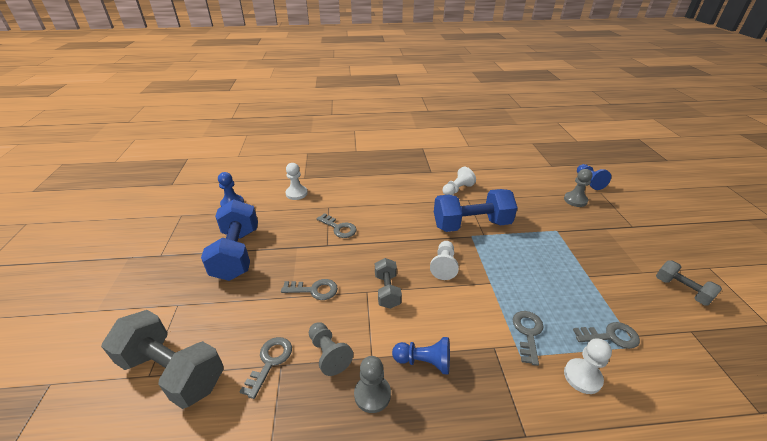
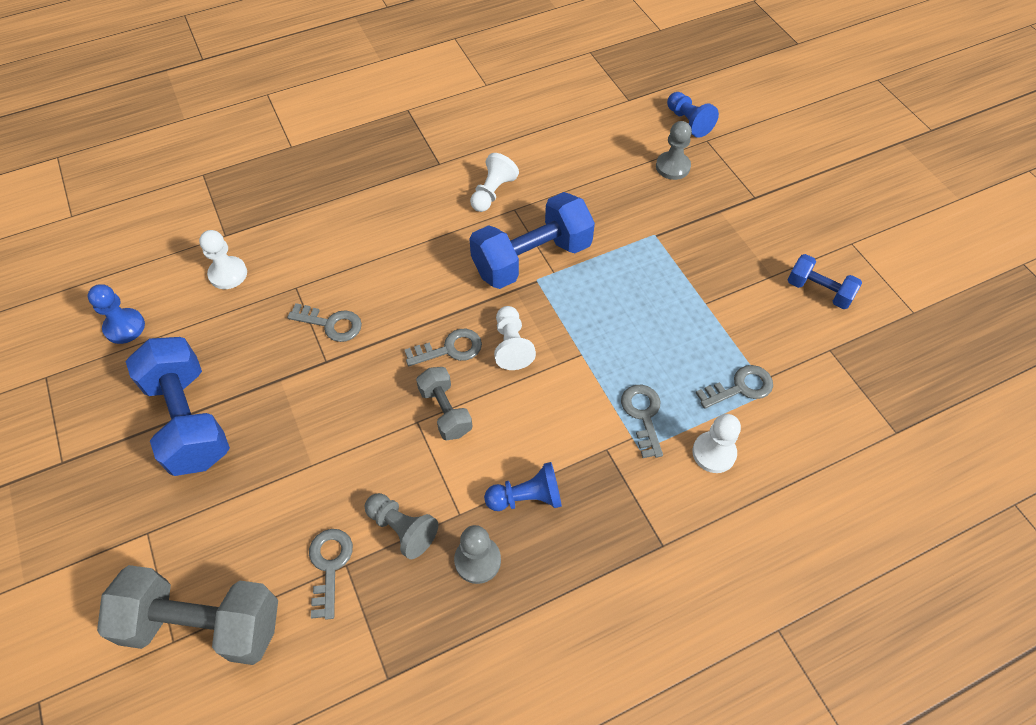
camera: 20 degrees left, 20 degrees up
grey key [281,279,338,300] -> grey key moved to [404,329,482,366]
grey dumbbell [656,260,722,305] -> blue dumbbell [788,254,862,309]

